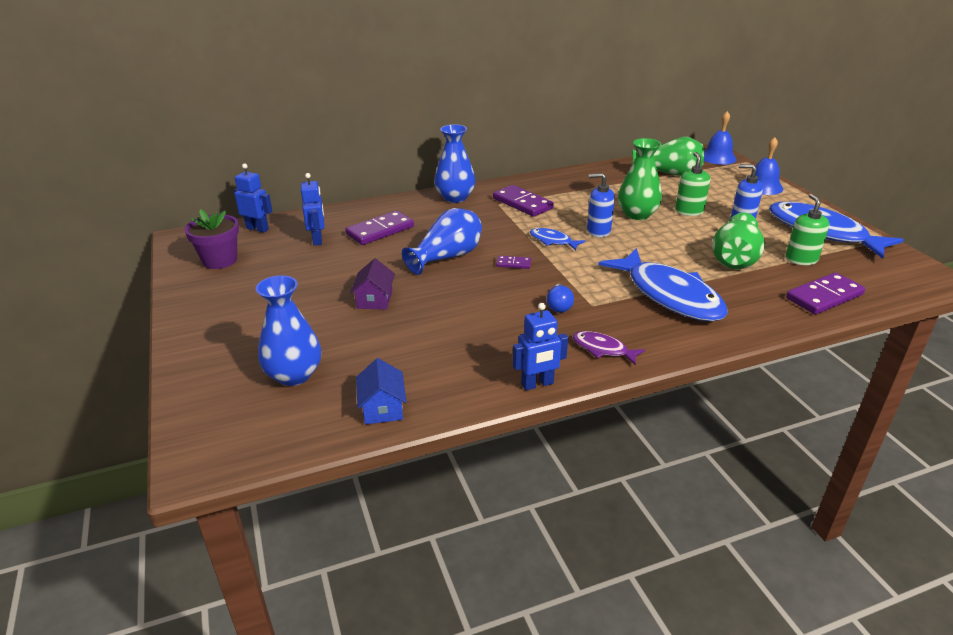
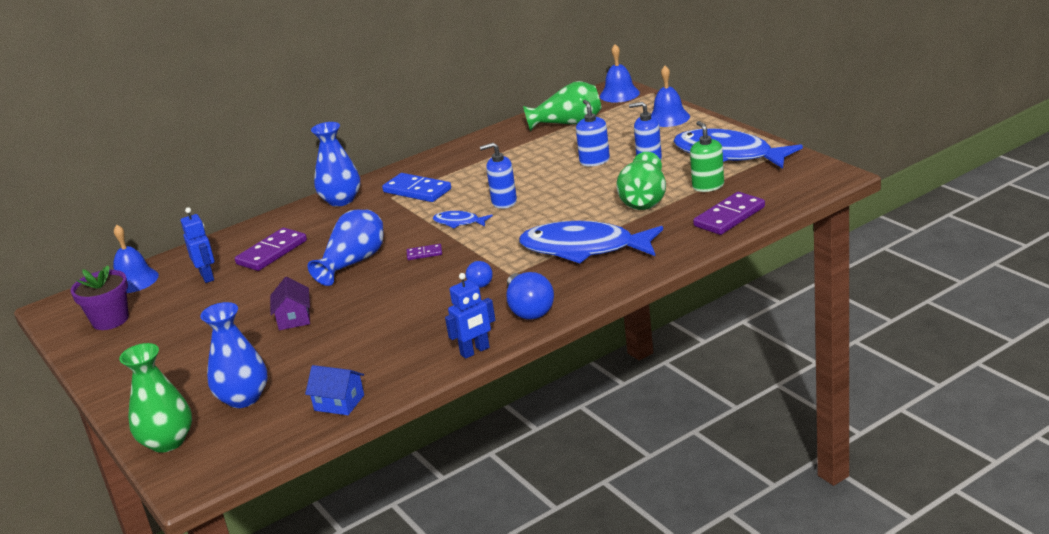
camera: 10 degrees left, 5 degrees down
blue robot [234,163,272,233] -> blue bell [113,224,159,293]
blue house [356,358,407,424] -> blue house turned 45 degrees counterclockwise [305,365,364,415]
purple domino [493,185,554,217] -> blue domino [382,173,451,202]
purple fish [572,331,645,366] -> blue light bulb [506,272,554,320]
blue fish [599,248,728,322] -> blue fish turned 150 degrees clockwise [519,221,663,263]
green vase [618,138,662,220] -> green vase moved to [119,343,192,453]
green soap dispenser [675,152,710,216] -> blue soap dispenser [576,100,610,166]

